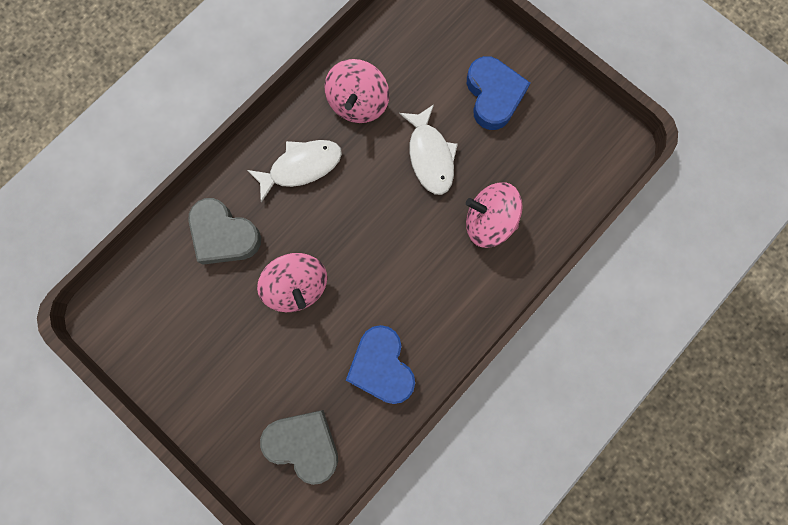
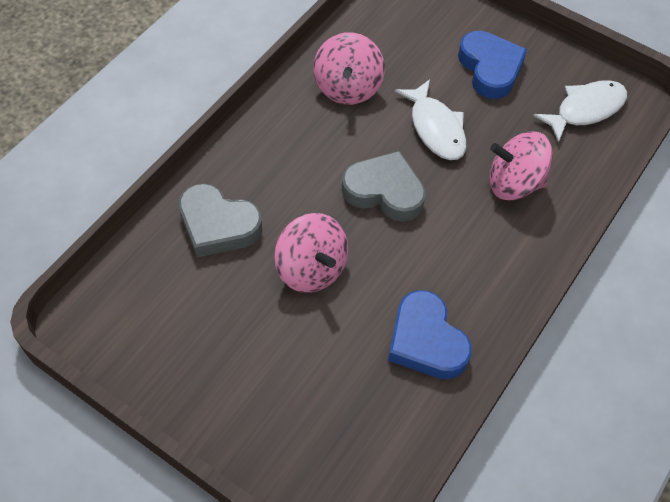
camera: 10 degrees left, 20 degrees down
white fish [247,140,342,202] -> white fish moved to [533,80,627,143]
grey heart [260,410,338,485] -> grey heart moved to [342,151,426,222]

